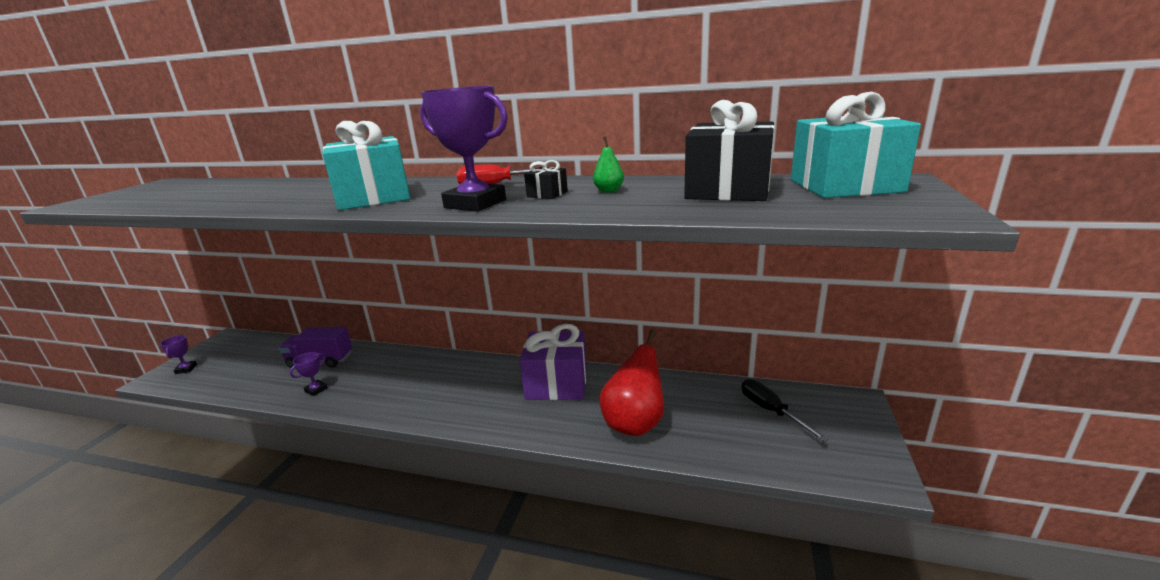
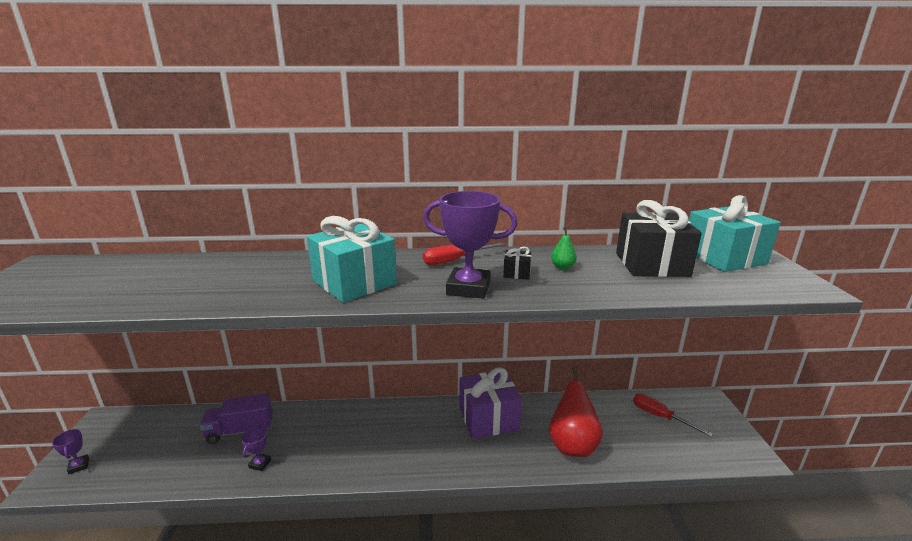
camera: 20 degrees left, 0 degrees up
black screwdriver [741,379,829,442] -> red screwdriver [633,394,713,437]

